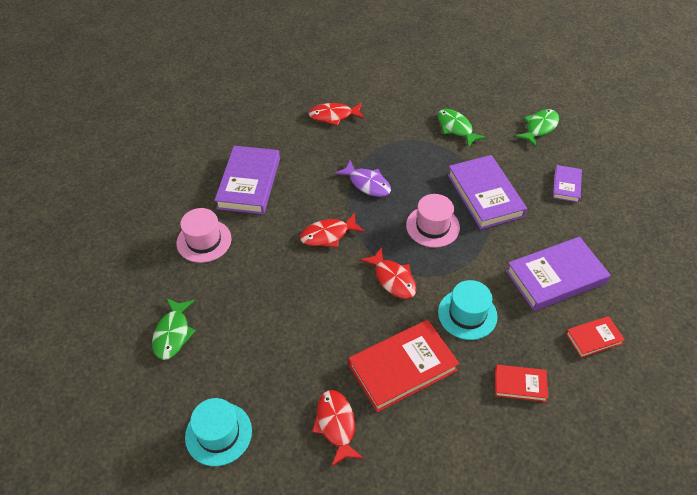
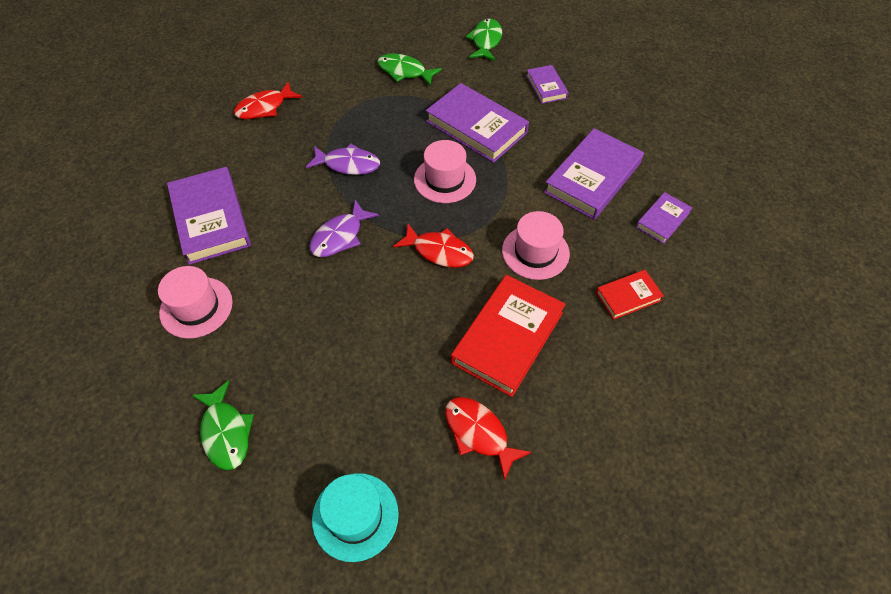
camera: 30 degrees left, 5 degrees up
red fish [300,213,365,248] -> purple fish [309,200,379,257]
turquoise hat [438,280,497,340] -> pink hat [502,211,570,280]
red book [566,316,625,358] -> purple book [636,192,692,244]

